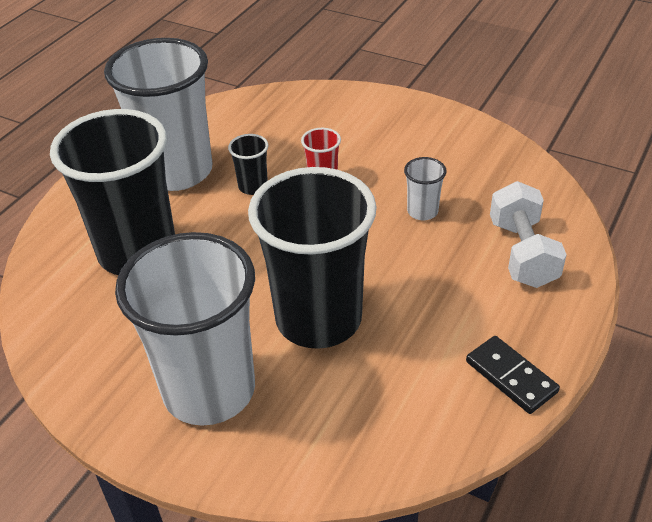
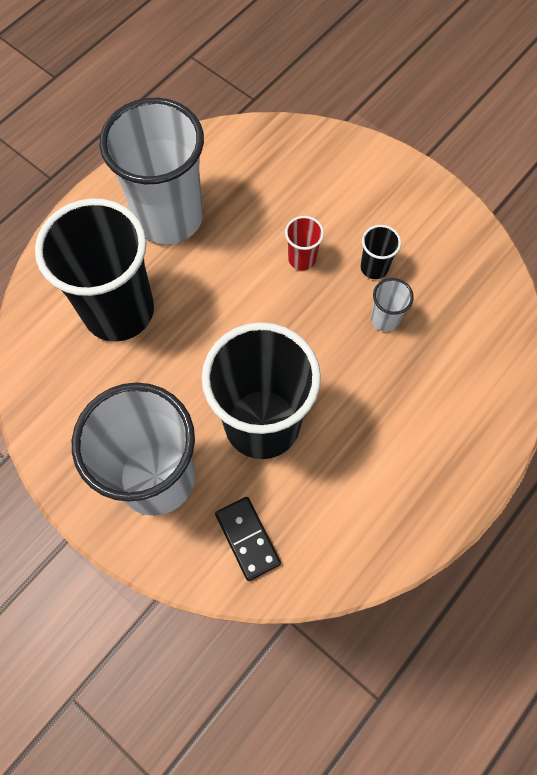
camera: 10 degrees right, 25 degrees up
black cup [228,134,268,195] -> black cup moved to [361,225,401,279]
black domino [466,336,560,414] -> black domino moved to [215,497,281,581]
white dumbbell [490,181,567,288] -> none

